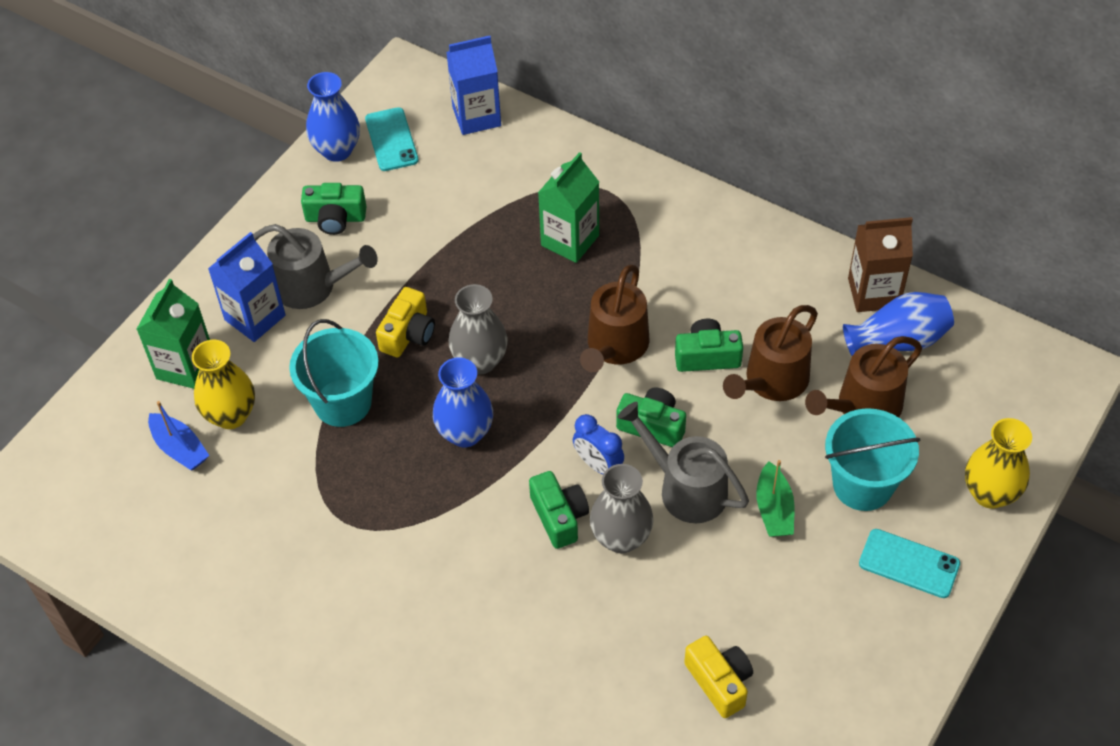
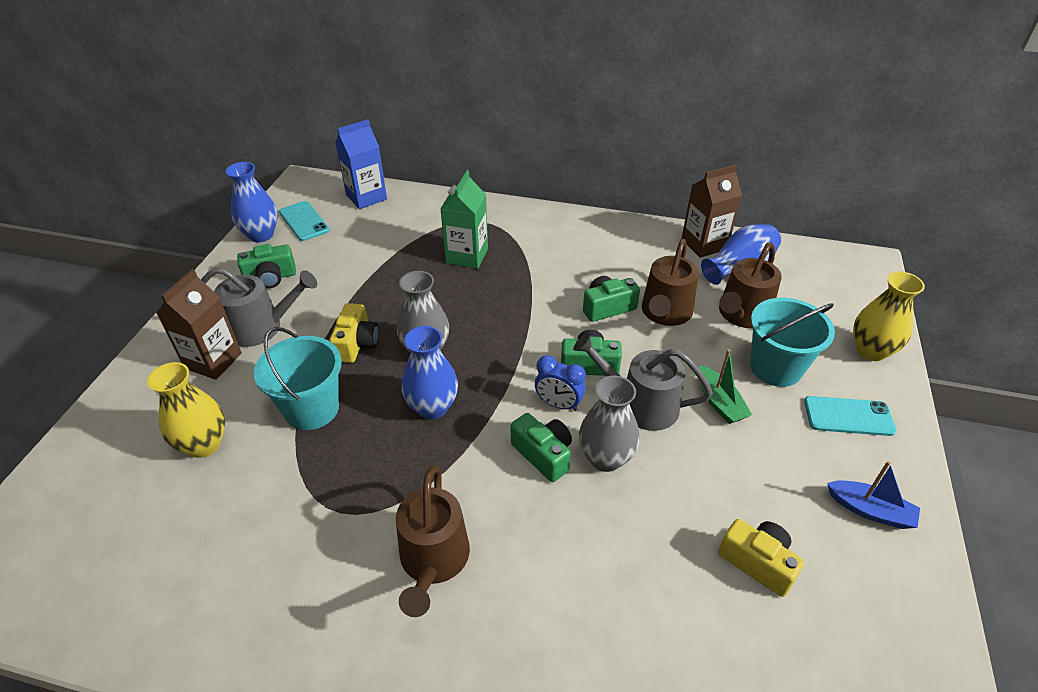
camera: 20 degrees left, 10 degrees down
green carton [137,279,210,389] -> none
blue boat [148,401,209,471] -> blue boat moved to [827,461,920,529]
blue carton [208,232,286,342] -> brown carton [156,269,242,380]
brown watering can [580,265,649,372] -> brown watering can moved to [396,465,470,617]

